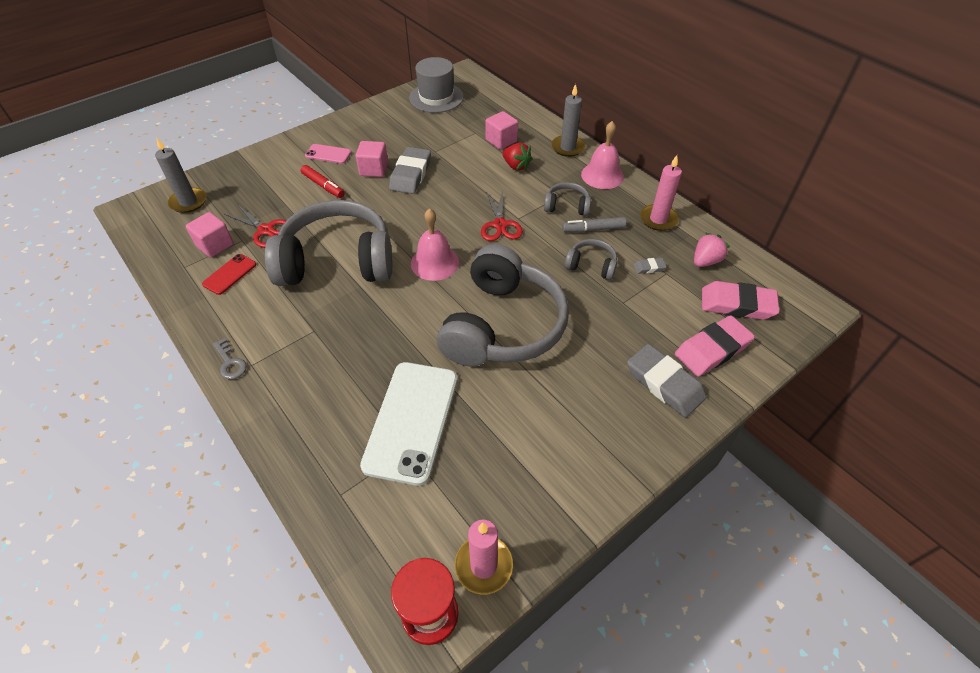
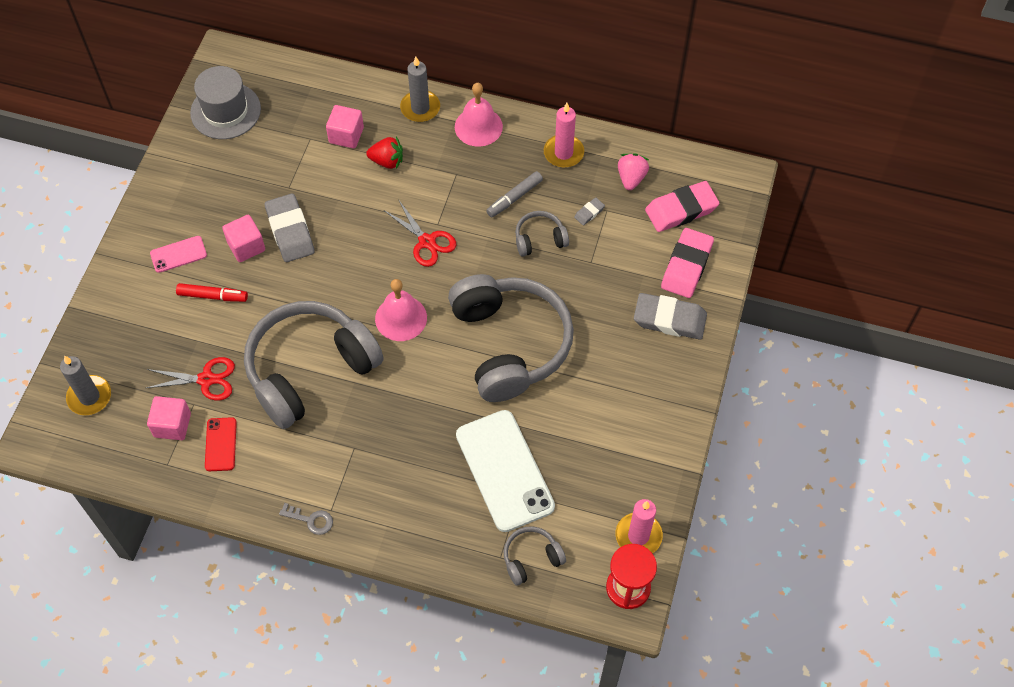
camera: 35 degrees left, 10 degrees up
grey headphones [544,182,591,216] -> grey headphones moved to [504,526,566,586]

